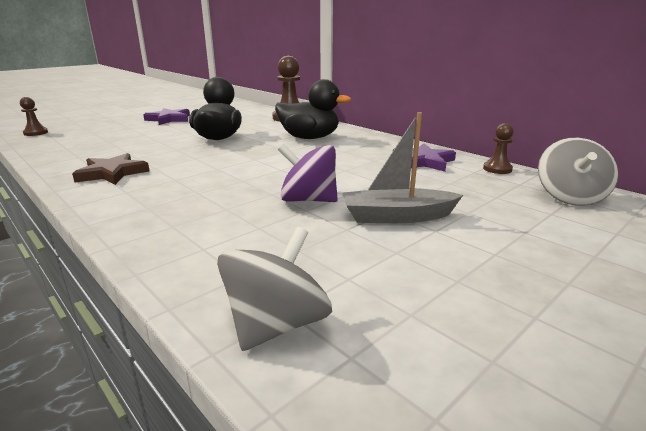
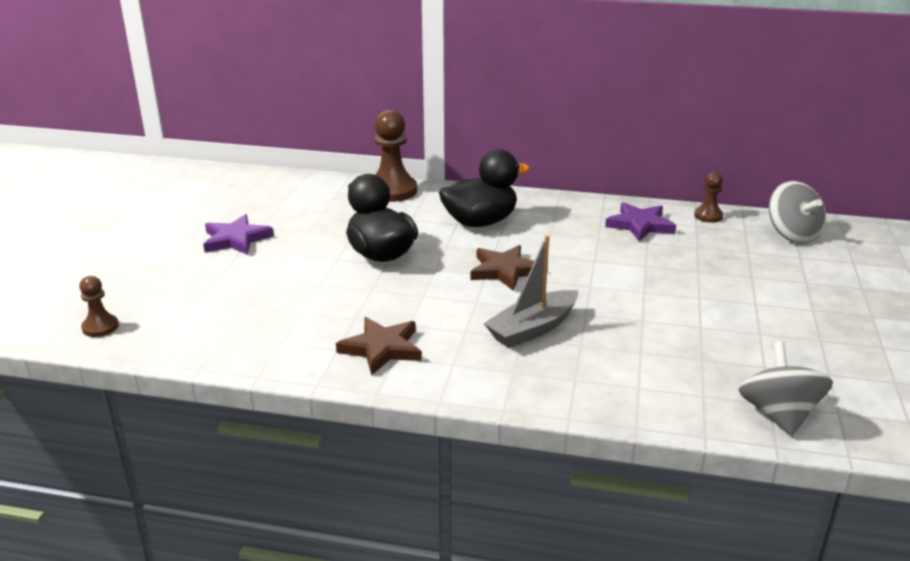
camera: 35 degrees left, 5 degrees up
purple spinning top [278,144,338,202] -> none
grey boat [342,112,463,223] -> grey boat moved to [484,235,578,348]
none -> brown star [471,245,534,291]

